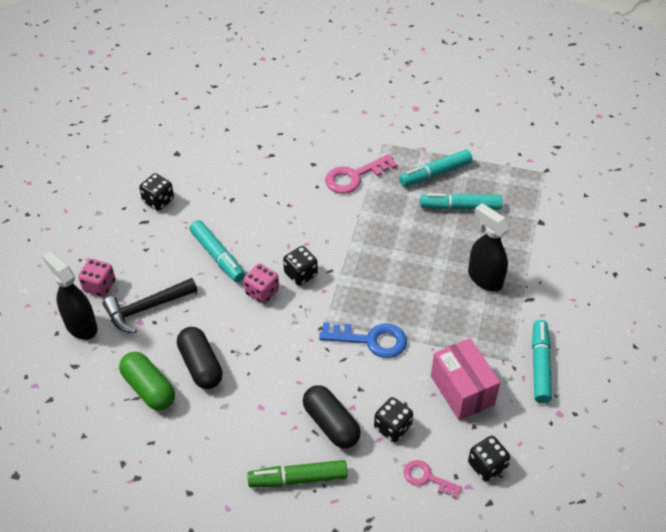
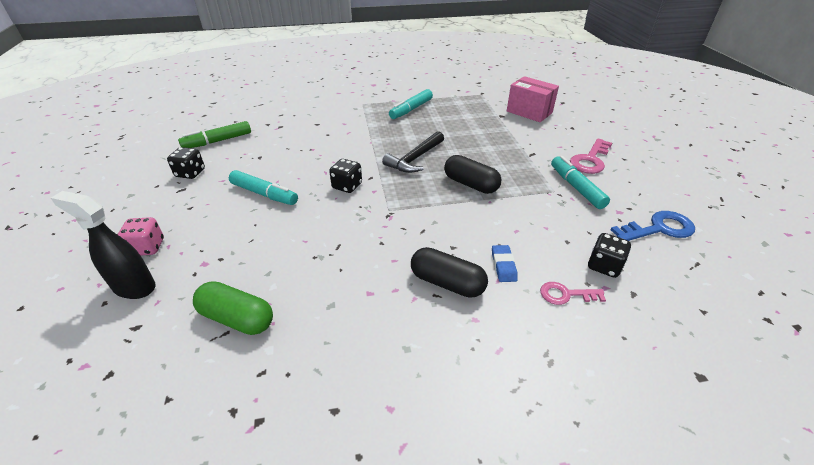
camera: 25 degrees left, 10 degrees down
black hammer [103,278,197,333] -> black hammer moved to [382,131,444,173]
black capsule [177,327,223,389] -> black capsule moved to [444,155,501,194]
pink dice [244,264,279,304] -> none
green marker [247,460,348,487] -> green marker moved to [178,121,251,148]
blue key [319,322,407,358] -> blue key moved to [611,211,695,241]
pink key [325,154,397,194] -> pink key moved to [570,138,612,174]
black dice [374,397,413,442] -> blue eraser [492,245,518,282]
turquoise marker [420,193,502,210] -> none
pink box [431,338,500,420] -> pink box moved to [507,76,559,122]
black spray bottle [468,203,510,292] -> none

